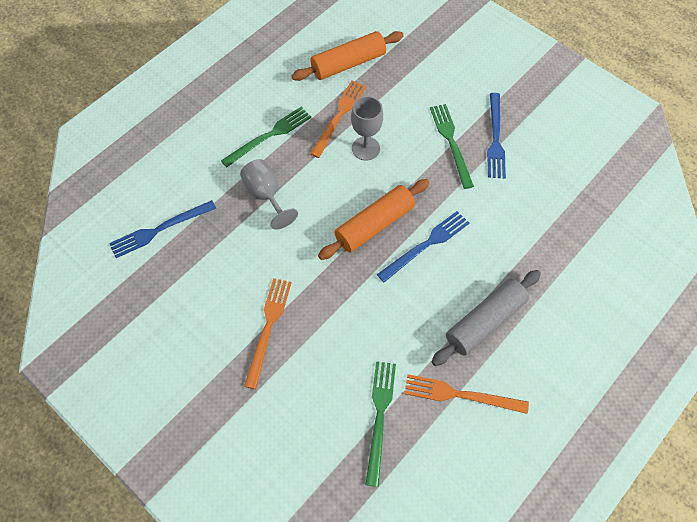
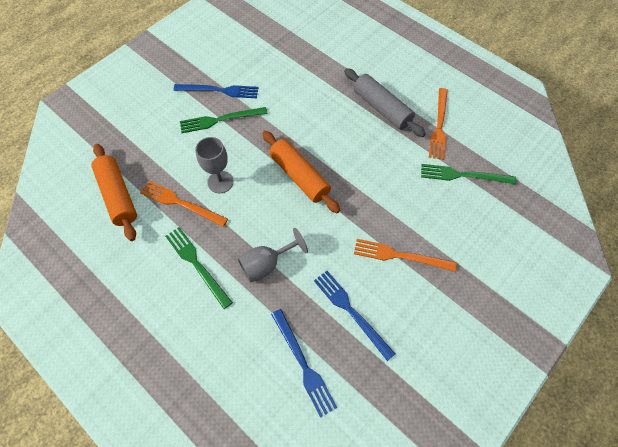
camera: 90 degrees left, 0 degrees up
blue fork [377,211,469,282] -> blue fork moved to [314,271,395,361]

